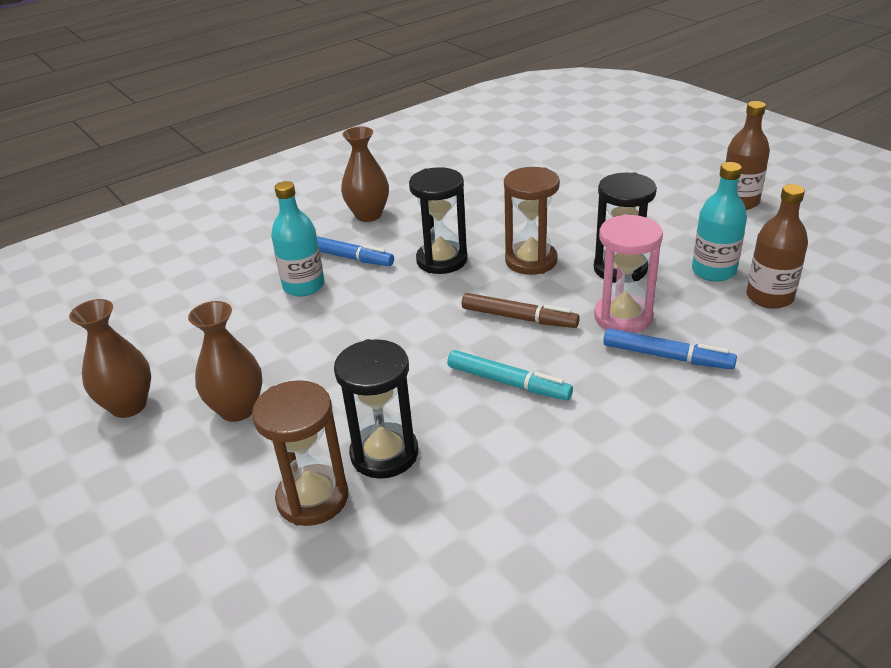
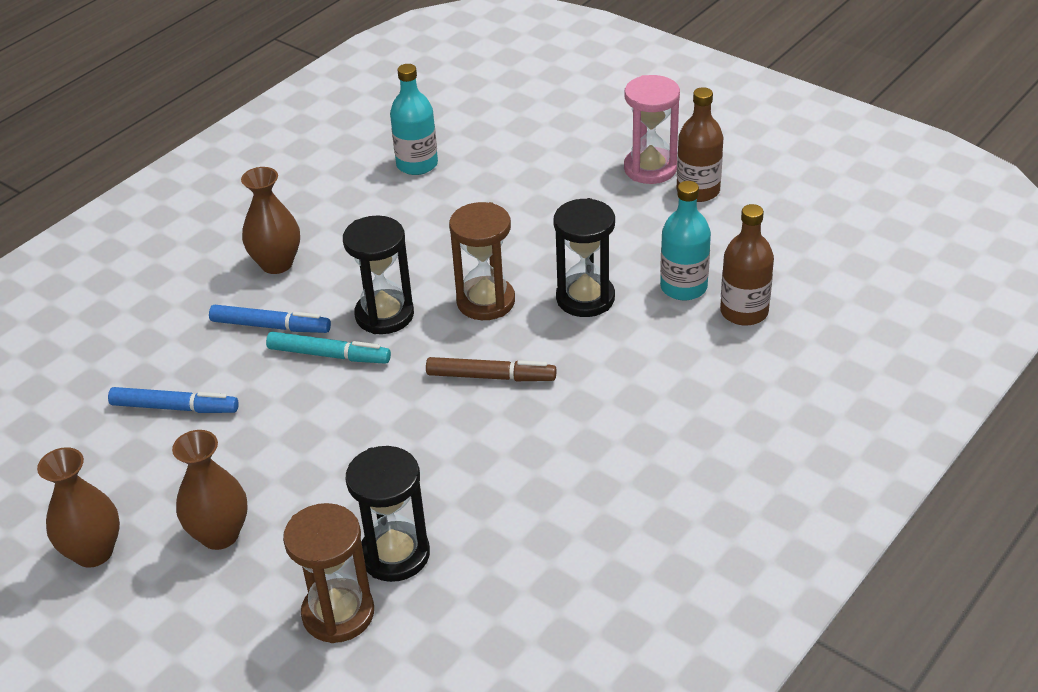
camera: 15 degrees left, 5 degrees up
turquoise bottle [271,181,325,297] -> turquoise bottle moved to [390,64,438,175]
turquoise marker [447,350,573,400] -> turquoise marker moved to [266,332,391,364]
pink hourglass [594,214,663,333] -> pink hourglass moved to [624,75,680,184]
blue marker [603,328,737,370] -> blue marker moved to [108,387,239,413]

